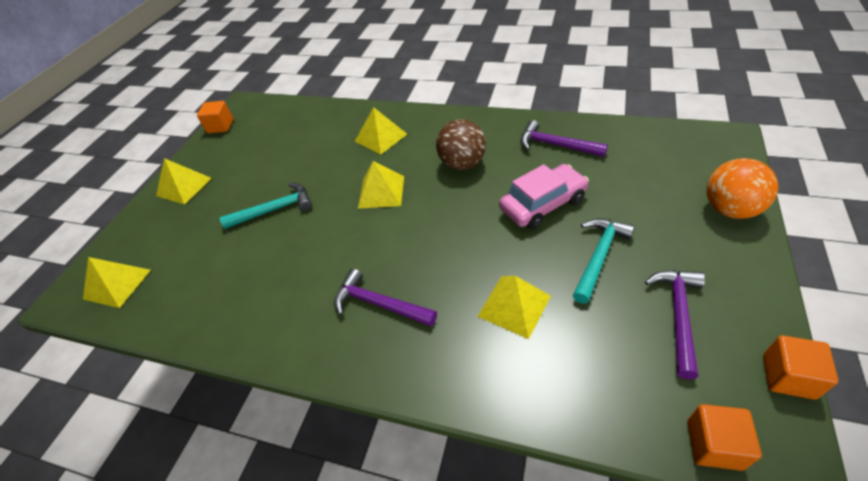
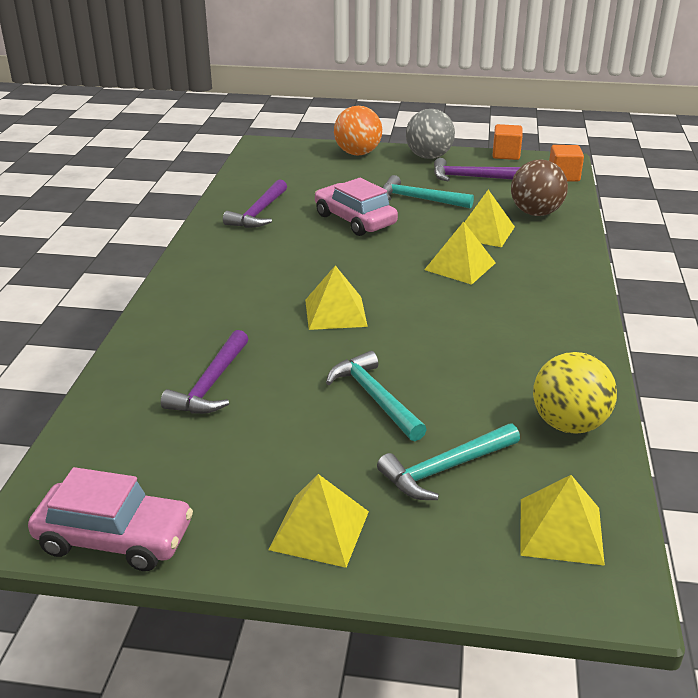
camera: 105 degrees left, 15 degrees down
orange cube [197,101,233,133] -> pink car [28,467,193,571]
purple hammer [334,268,437,327] -> purple hammer moved to [161,330,248,414]
yellow pyramid [355,107,407,155] -> yellow pyramid moved to [424,222,496,285]
brown ball [436,119,486,170] -> brown ball moved to [511,159,568,216]
none -> turquoise hammer [377,424,520,500]
none -> grey ball [406,109,455,159]
none -> yellow ball [533,352,617,434]

